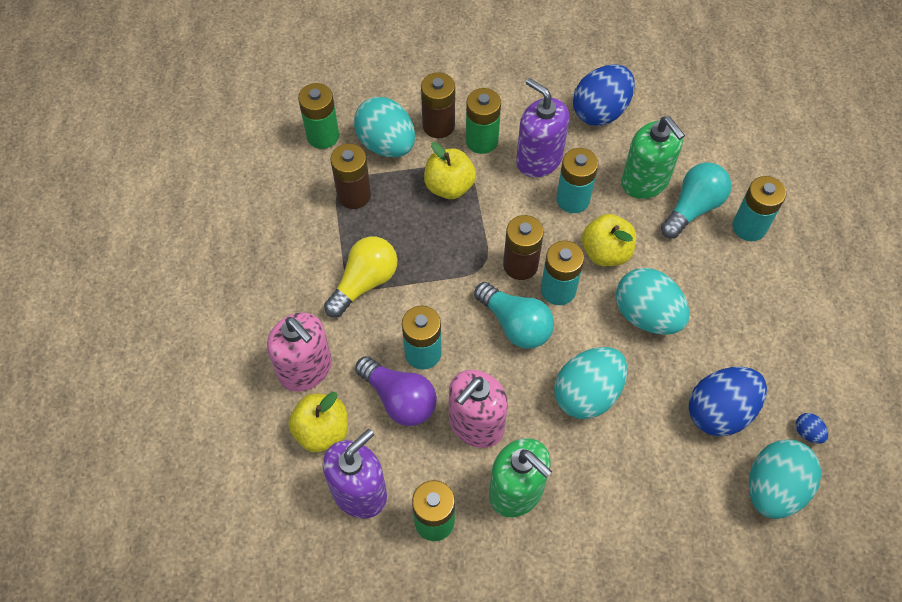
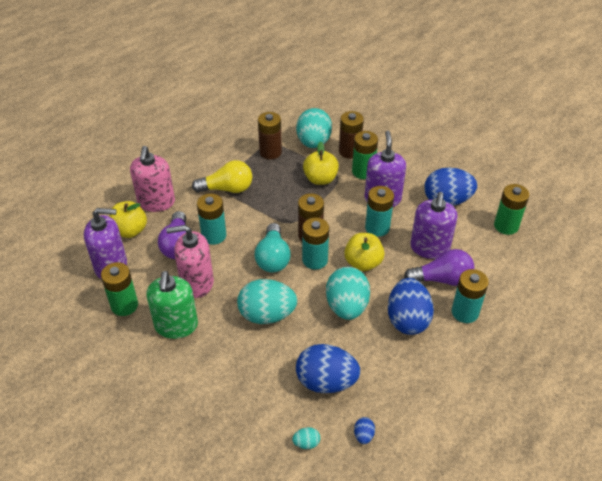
camera: 45 degrees right, 15 degrees down
green battery [298,83,339,149] -> green battery moved to [494,184,529,235]
green soap dispenser [621,116,685,199] -> purple soap dispenser [410,192,458,259]
turquoise light bulb [661,162,731,238] -> purple light bulb [404,249,475,286]
turquoise egg [749,439,822,519] -> turquoise egg [292,427,320,449], size x0.42
none -> blue egg [388,278,434,335]

